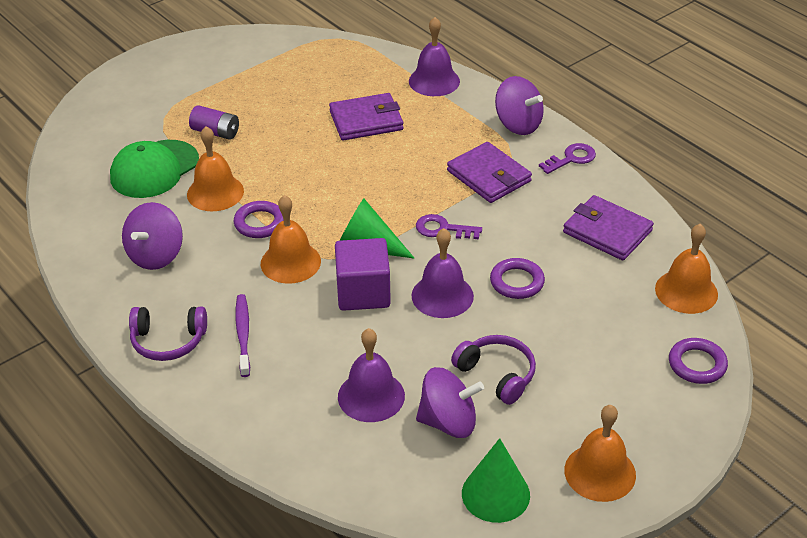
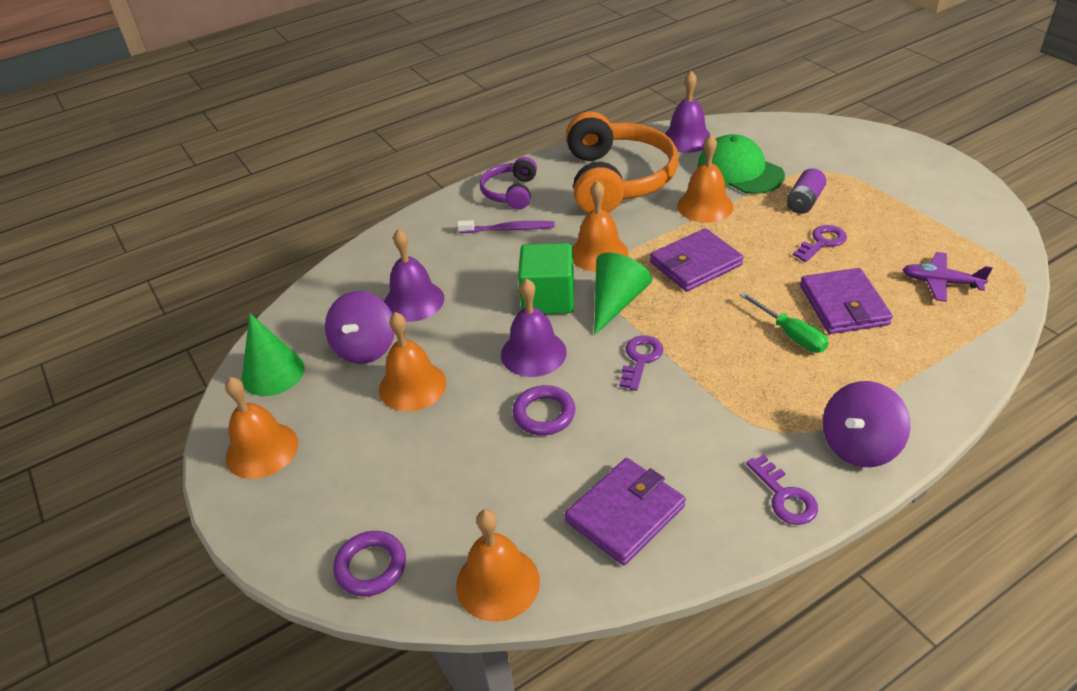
camera: 100 degrees right, 0 degrees up
purple spinning top [122,202,183,270] -> orange headphones [566,111,678,213]
purple ring [234,201,284,238] -> none
purple cube [335,238,391,311] -> green cube [518,243,574,314]
purple bell [409,17,460,96] -> purple bell moved to [665,71,711,153]
purple wallet [447,142,532,203] -> purple wallet moved to [650,228,744,292]
purple headphones [451,335,536,405] -> orange bell [379,312,446,411]
none -> green screwdriver [740,292,829,353]
none -> purple key [793,225,847,262]
none -> purple plane [902,252,993,302]

